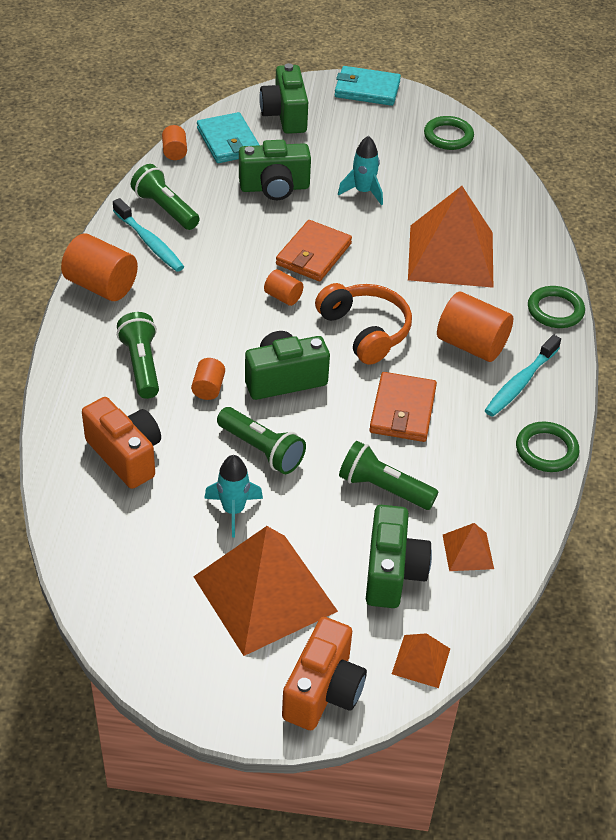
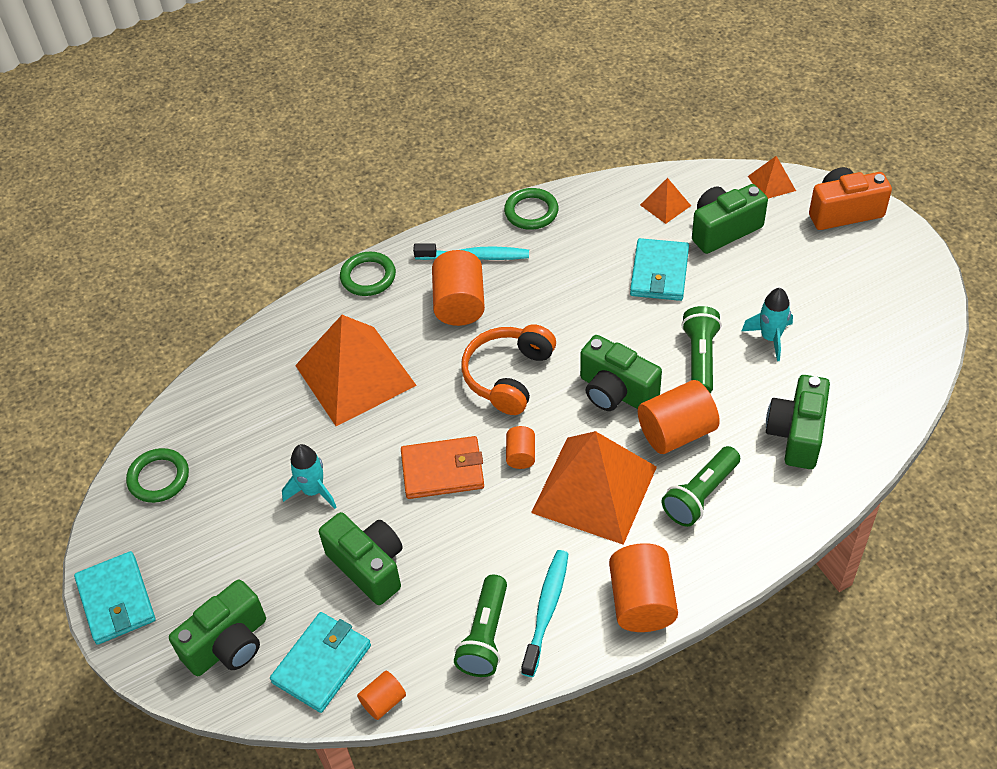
camera: 120 degrees left, 5 degrees up
orange camera [82,397,161,489] -> green camera [766,375,830,469]
orange cylinder [191,358,225,400] -> orange cylinder [638,380,720,454], size x1.90
orange pyramid [193,526,338,656] -> orange pyramid moved to [531,431,657,545]
green flashlight [339,441,438,510] -> turquoise wallet [630,238,689,301]
orange wallet [369,372,437,442] -> none

